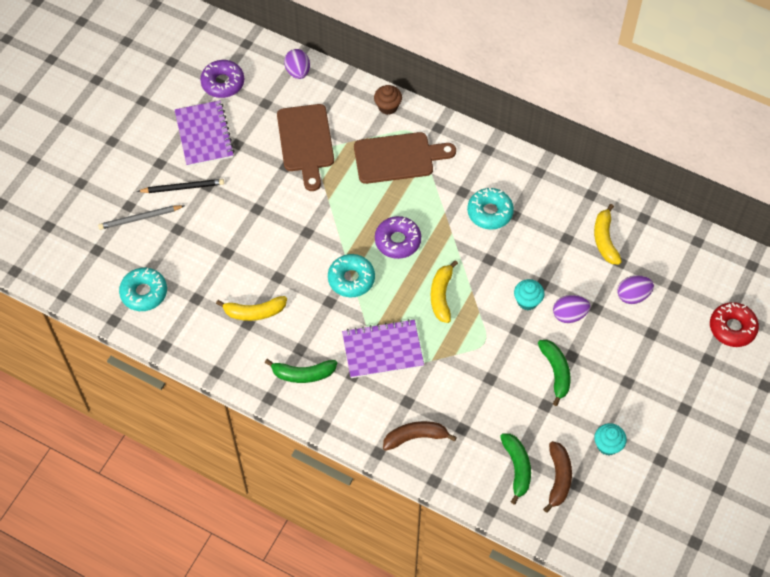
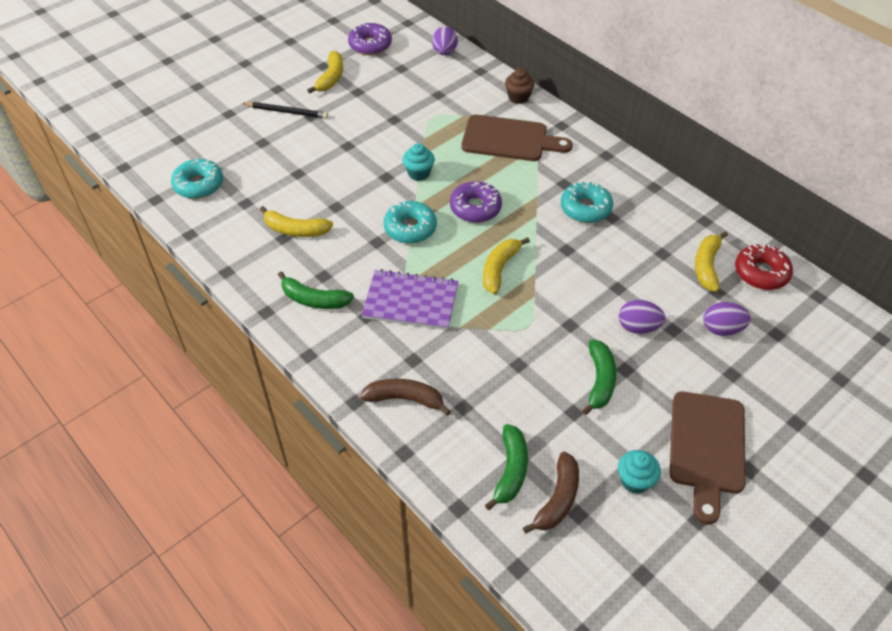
camera: 20 degrees right, 10 degrees down
grey pencil [98,205,184,230] -> none
purple notebook [175,100,234,167] -> yellow banana [307,51,343,94]
brown cutting board [277,104,334,191] -> brown cutting board moved to [670,391,746,524]
turquoise cupcake [514,279,545,310] -> turquoise cupcake moved to [403,143,435,181]
red donut [710,302,759,347] -> red donut moved to [735,244,793,290]

